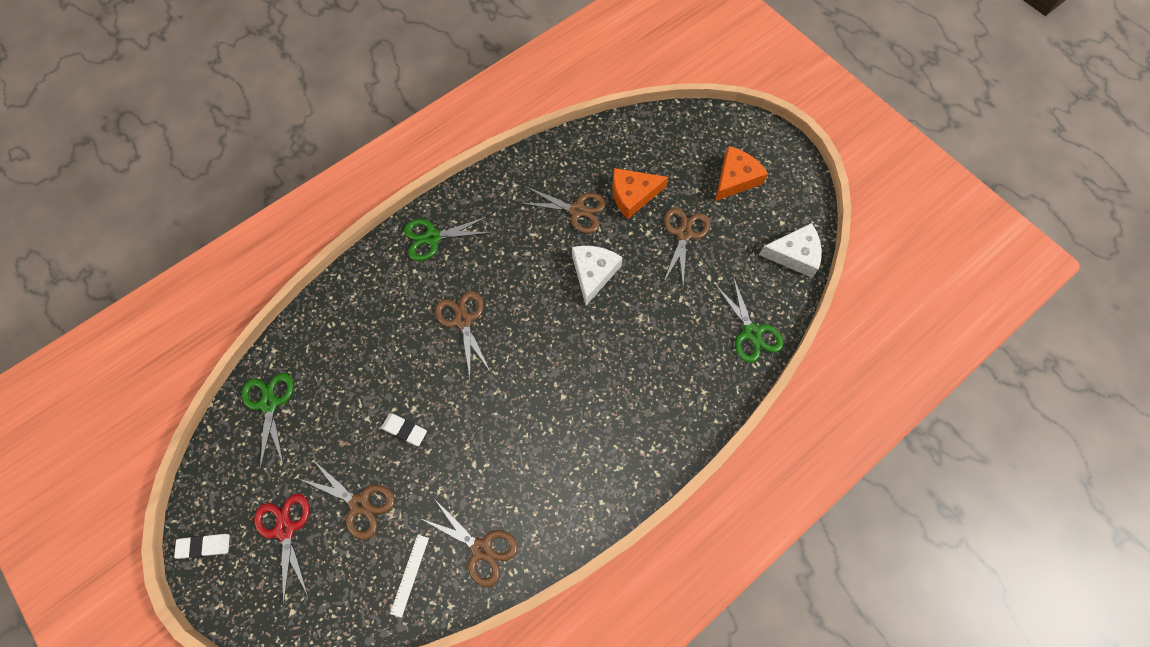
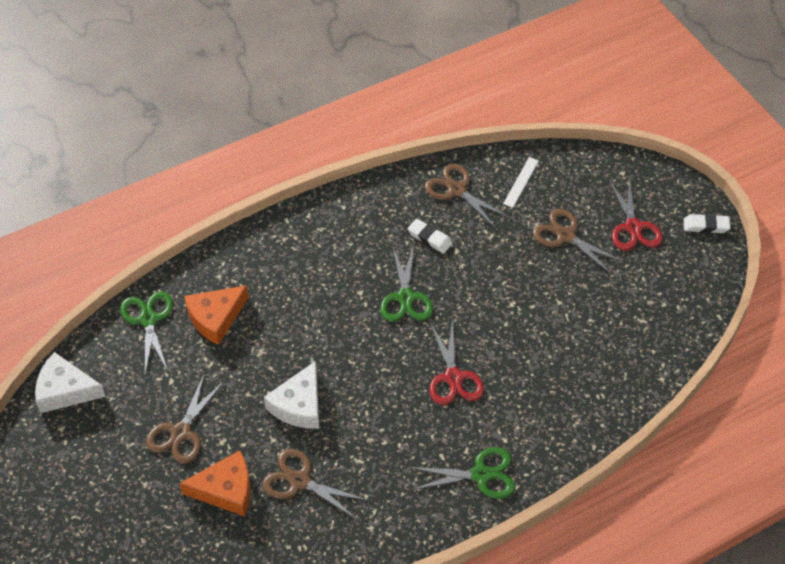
camera: 170 degrees left, 15 degrees down
green scissors [242,373,294,470] -> green scissors moved to [380,245,433,322]
white eraser [381,413,427,446] -> white eraser moved to [408,219,453,254]
brown scissors [435,291,490,376] -> red scissors [429,320,484,405]
orange cheese [715,146,768,201] -> orange cheese moved to [184,285,249,345]

